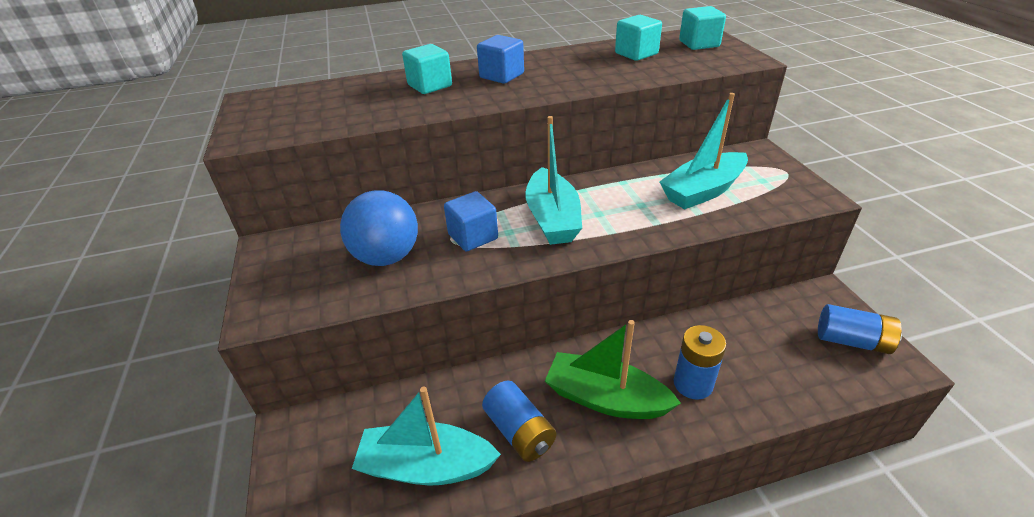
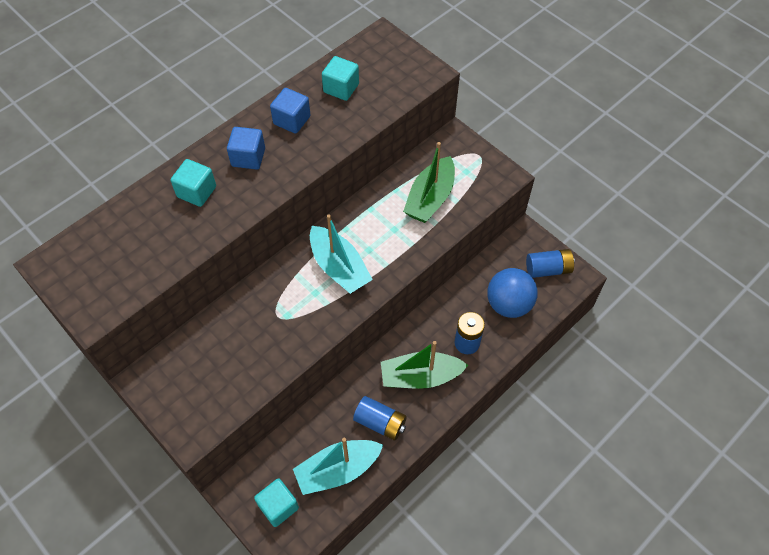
camera: 30 degrees left, 20 degrees up
blue ball [340,190,418,266] -> blue ball moved to [487,268,538,318]
blue cube [444,191,498,251] -> blue cube moved to [270,88,311,134]
turquoise boat [659,93,748,209] -> green boat [403,142,455,223]
turquoise cube [679,6,726,50] -> turquoise cube moved to [254,478,299,527]

